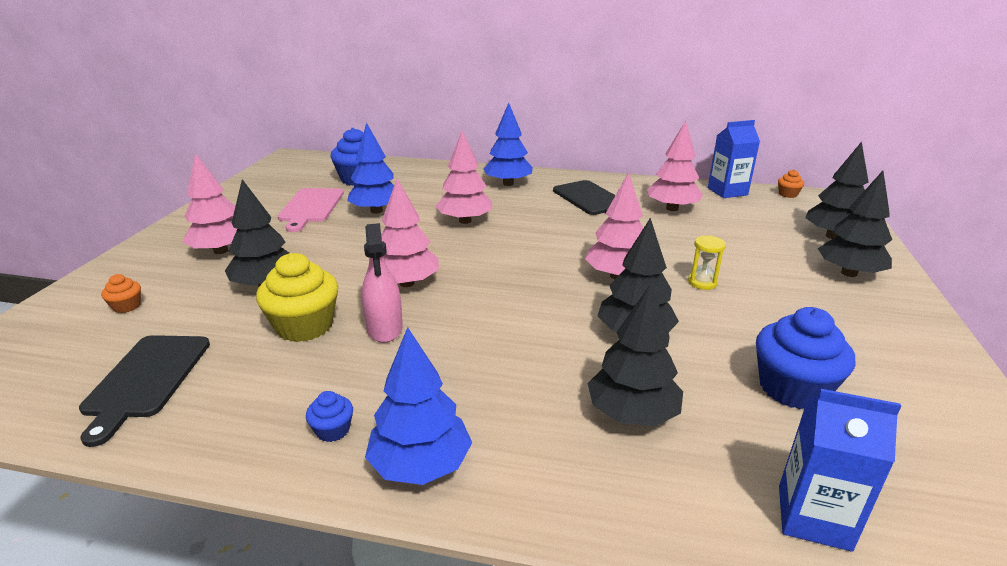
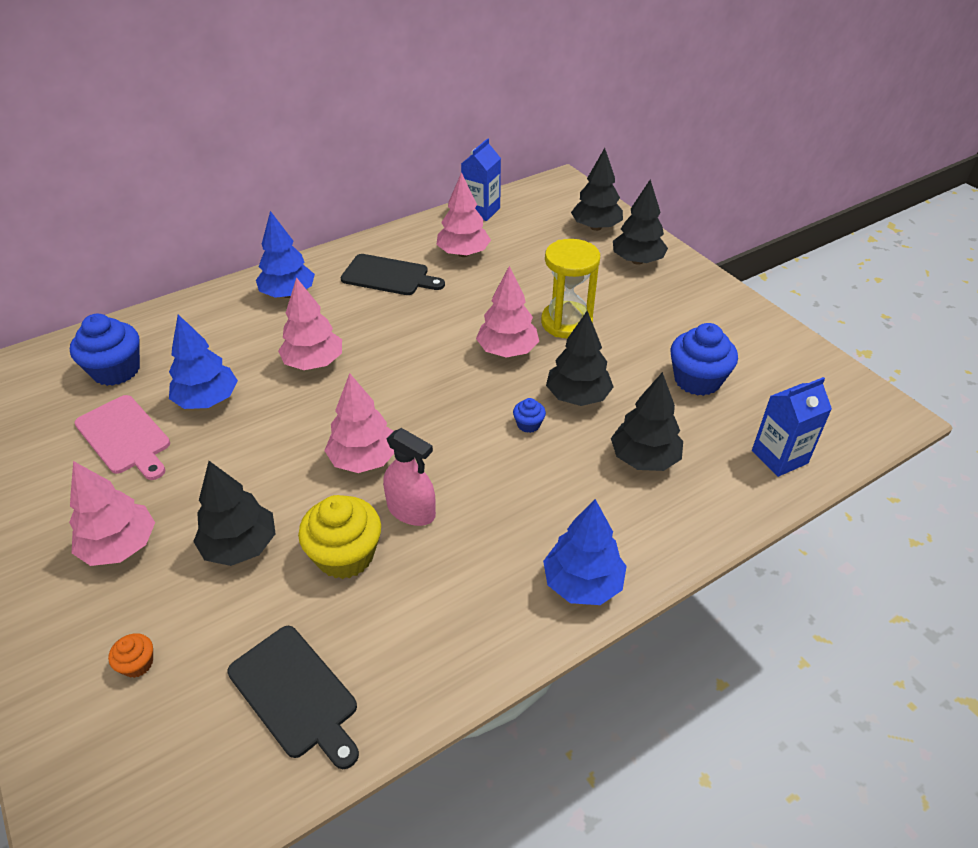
camera: 45 degrees left, 15 degrees up
blue cupcake [306,391,353,442] -> blue cupcake moved to [513,398,546,433]
yellow hourglass [688,235,726,290] -> yellow hourglass [541,239,600,338], size x2.03
orange cupcake [778,170,804,198] -> none

